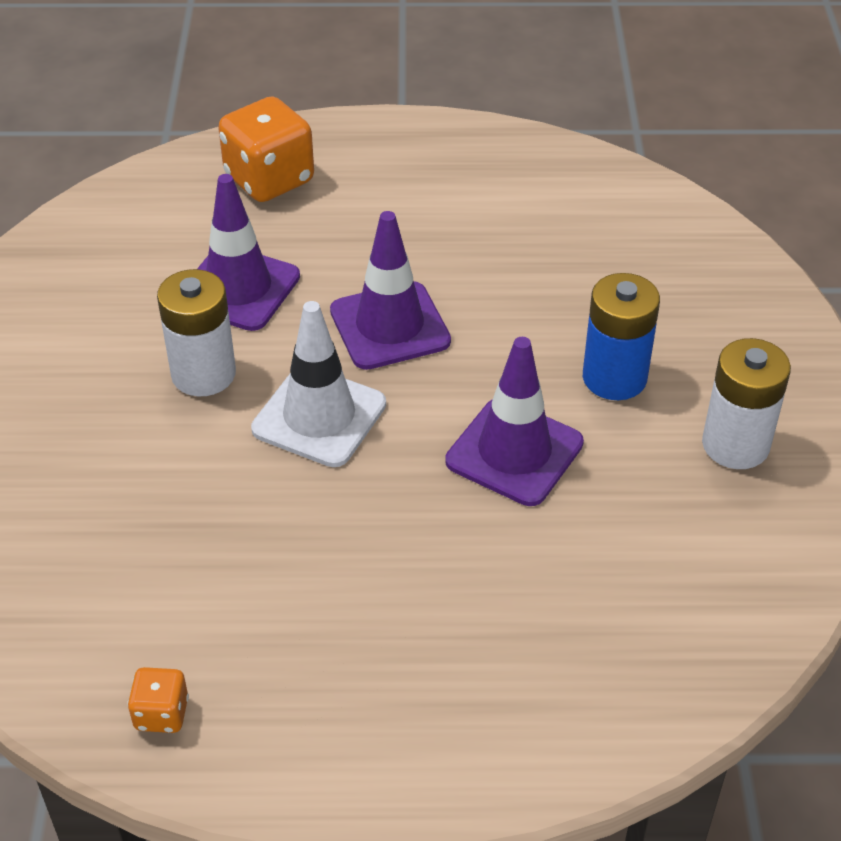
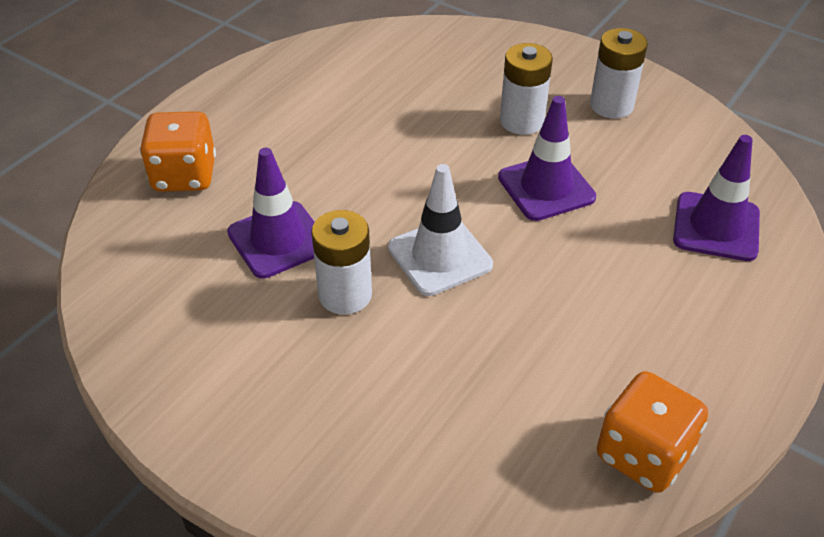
camera: 55 degrees left, 0 degrees up
orange dice [127,667,189,733] -> orange dice [597,371,708,493], size x2.02
purple traffic cone [330,211,451,370] -> purple traffic cone moved to [673,135,760,261]
blue battery [583,273,660,400] -> white battery [500,43,553,135]

